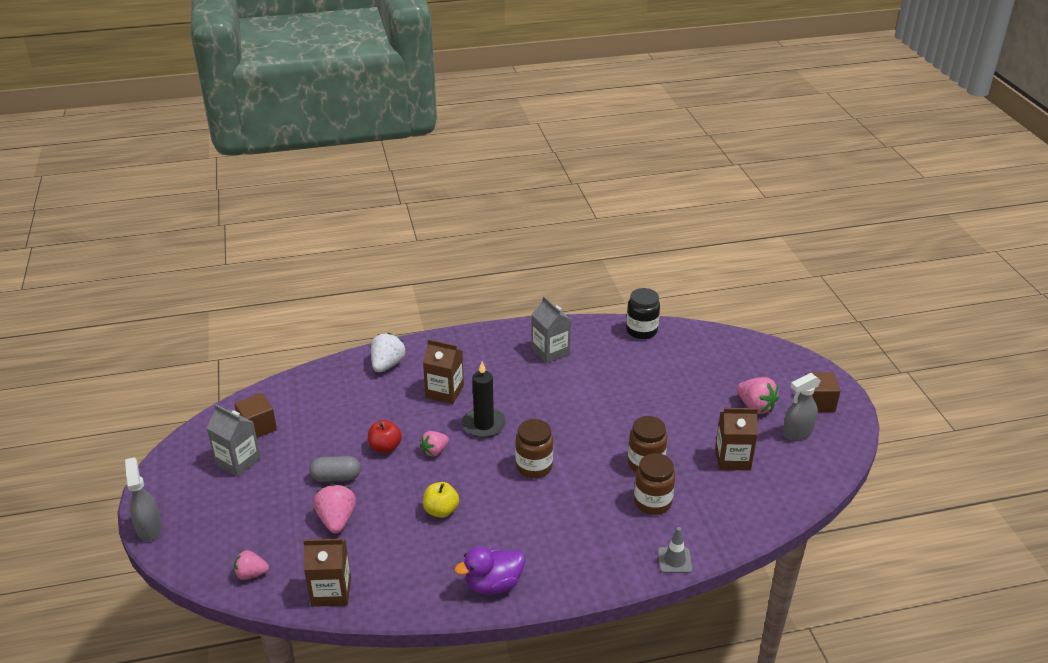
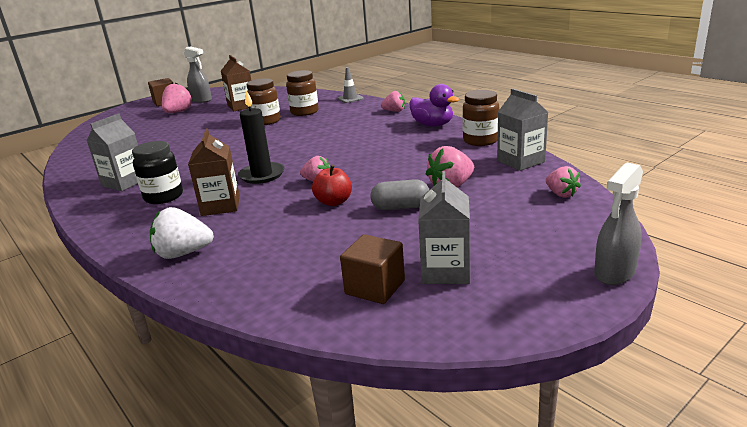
camera: 115 degrees left, 10 degrees down
brown carton [303,538,351,607] -> grey carton [497,88,548,171]
grey capsule [310,456,361,482] -> grey capsule turned 60 degrees counterclockwise [370,179,429,210]
yellow apple [423,482,459,518] -> none
brown jar [515,419,553,478] -> brown jar moved to [462,90,499,146]
black jar [626,288,660,339] -> black jar moved to [132,141,183,204]
none -> pink strawberry [381,91,405,112]

